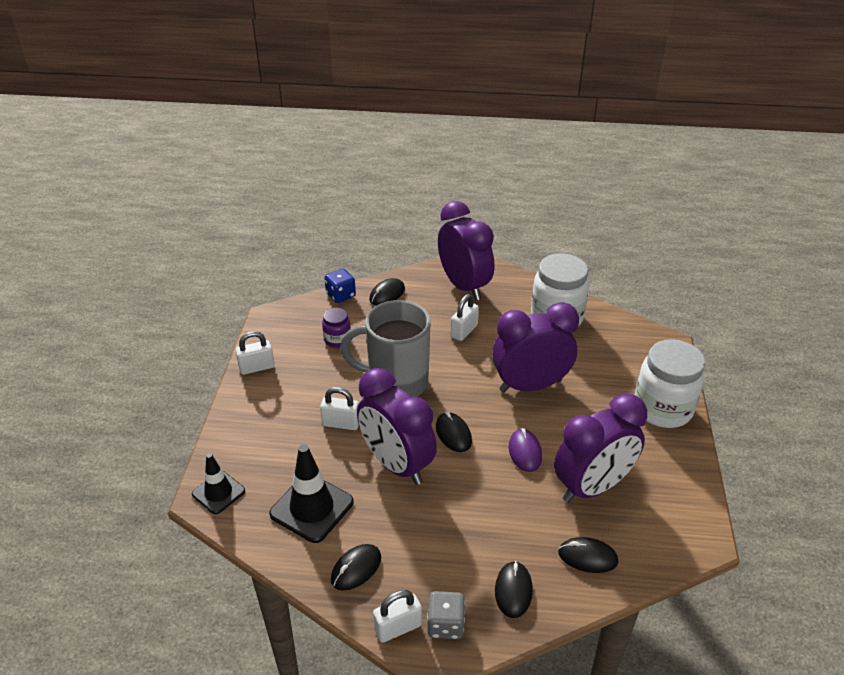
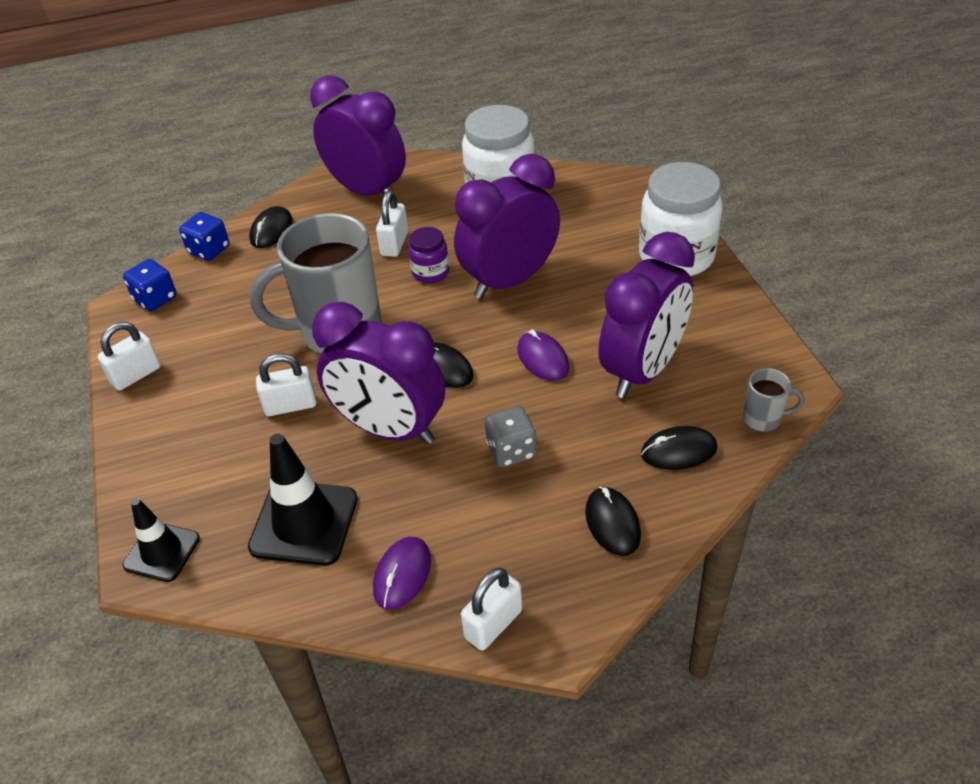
camera: 20 degrees left, 5 degrees up
purple jar [322,308,351,348] -> purple jar moved to [408,227,449,283]
black mouse [331,544,381,591] -> purple mouse [373,537,431,610]
grey dice [427,591,465,639] -> grey dice moved to [485,406,537,467]
none -> blue dice [123,259,177,311]
none -> grey mug [743,368,805,432]

